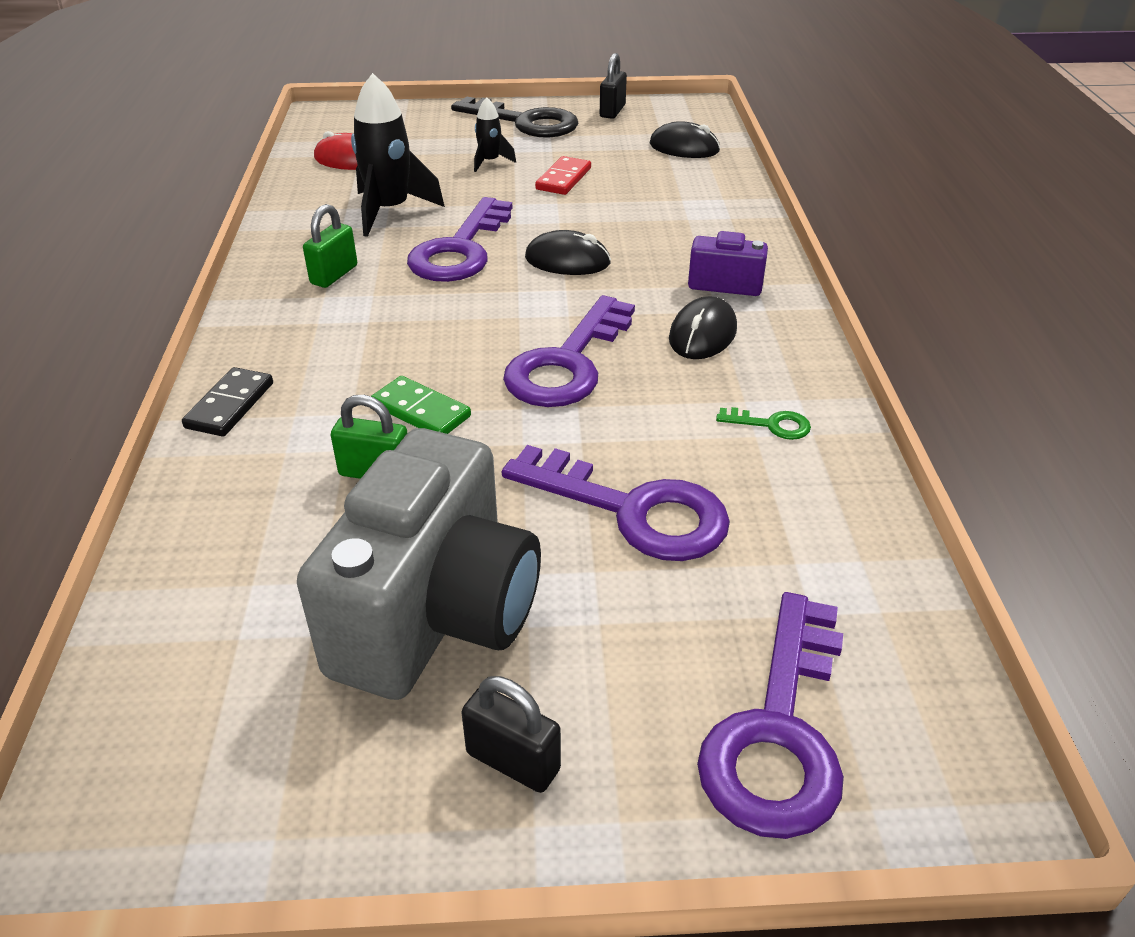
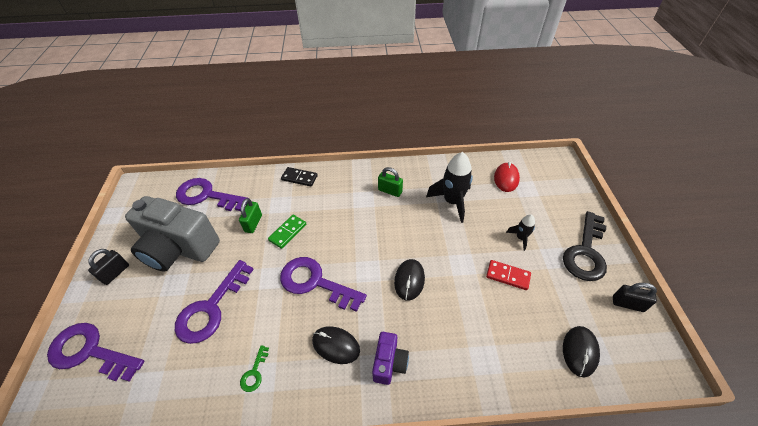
camera: 90 degrees right, 10 degrees up
purple key [407,197,513,282] -> purple key moved to [176,178,248,211]

